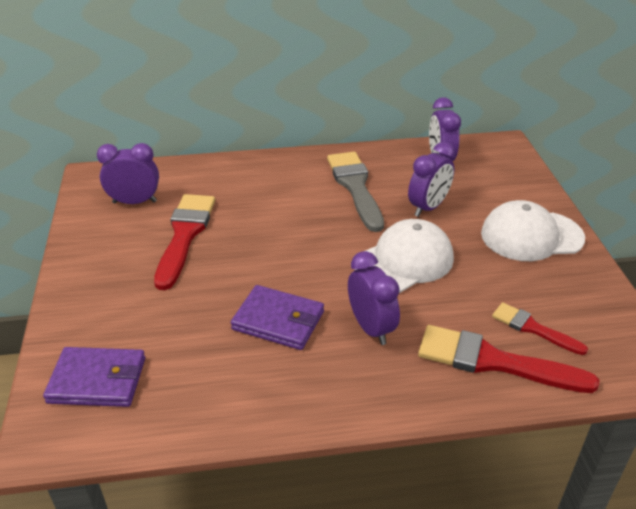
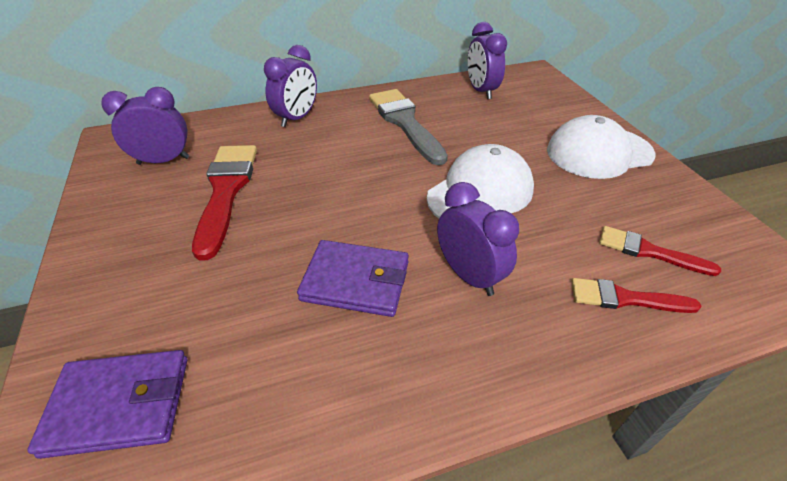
camera: 10 degrees left, 5 degrees up
purple clock [408,142,455,217] -> purple clock moved to [264,45,317,127]
red brush [418,325,599,393] -> red brush [572,278,702,313], size x0.58

